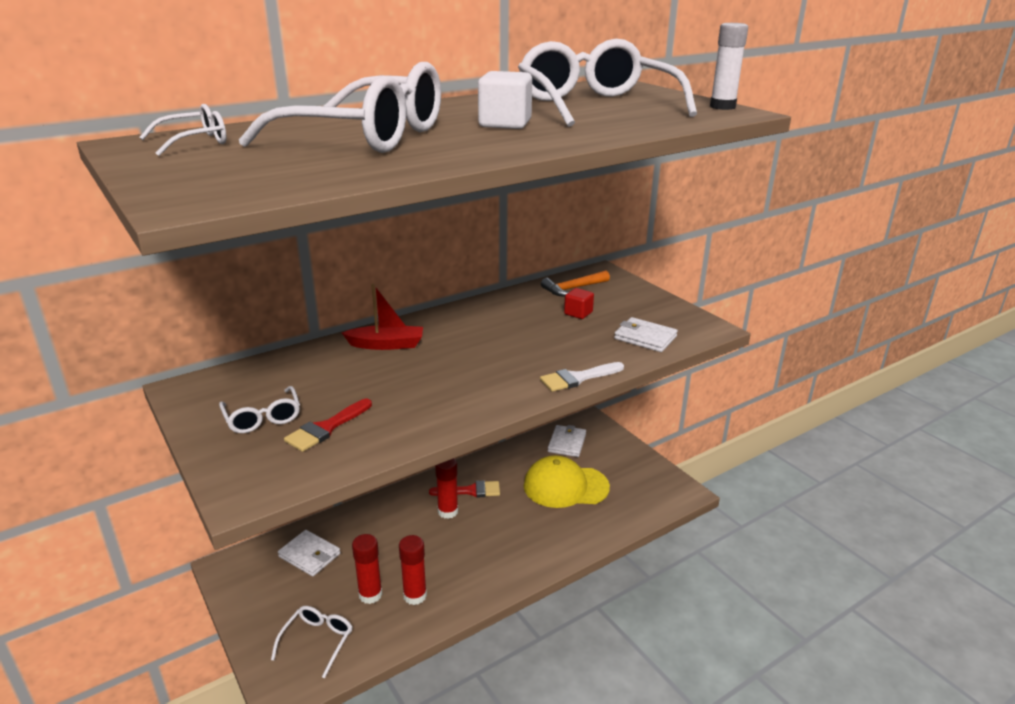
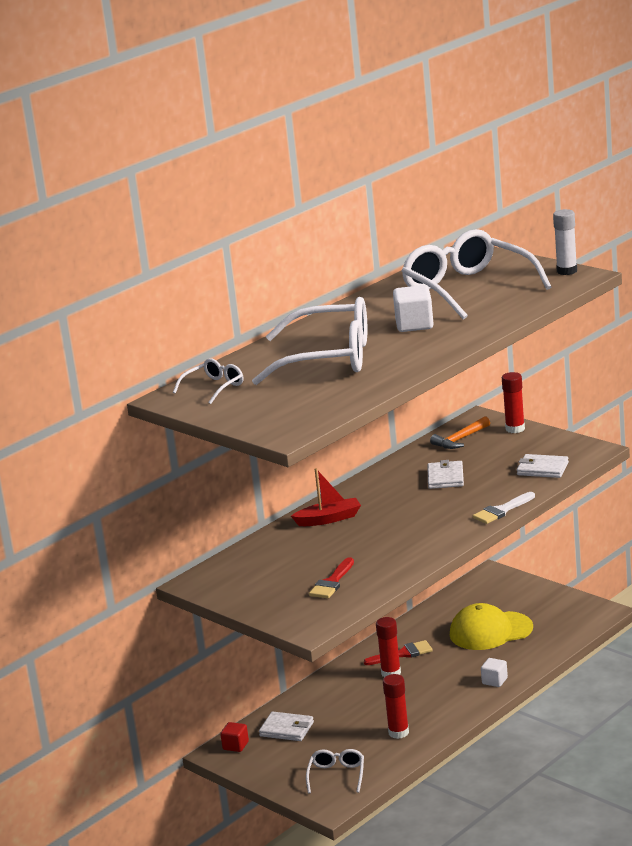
camera: 10 degrees left, 5 degrees down
white glasses [219,386,300,433] -> none
red glue stick [352,534,382,604] -> red glue stick moved to [502,372,525,433]
white wallet [548,425,586,457] -> white wallet moved to [427,460,464,489]
red cube [564,288,594,319] -> red cube moved to [220,722,249,752]
none -> white cube [481,658,508,687]

